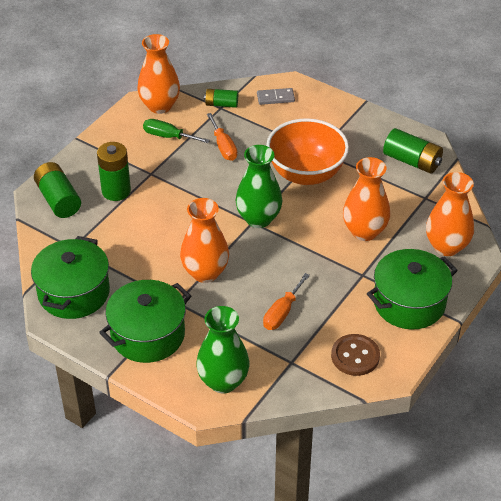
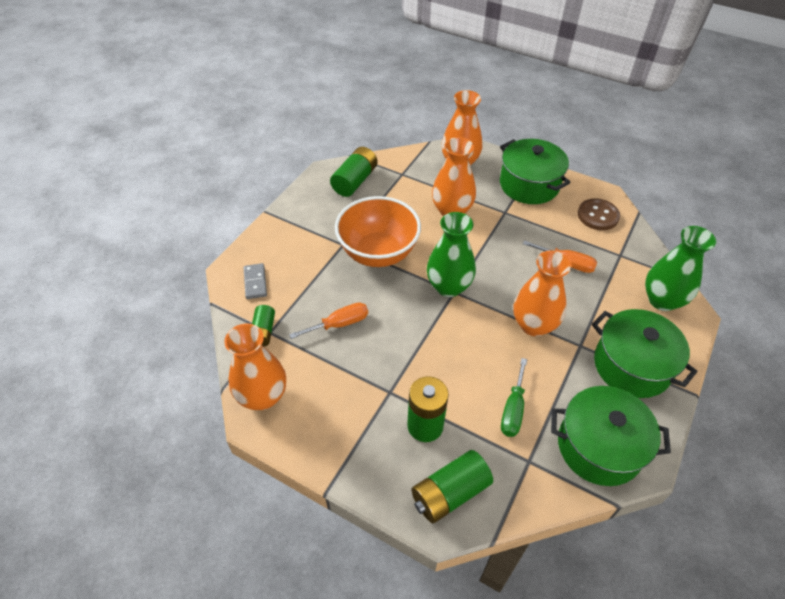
camera: 95 degrees left, 5 degrees up
green screwdriver [143,119,210,143] -> green screwdriver moved to [501,358,527,437]

